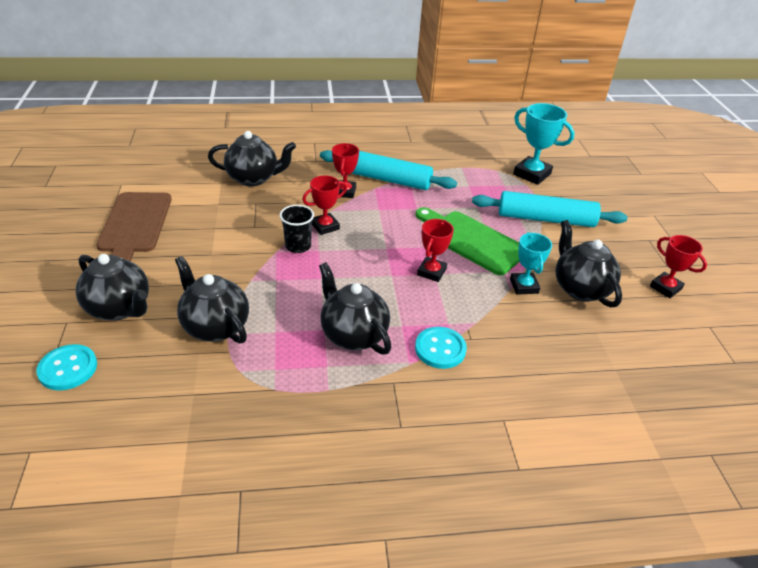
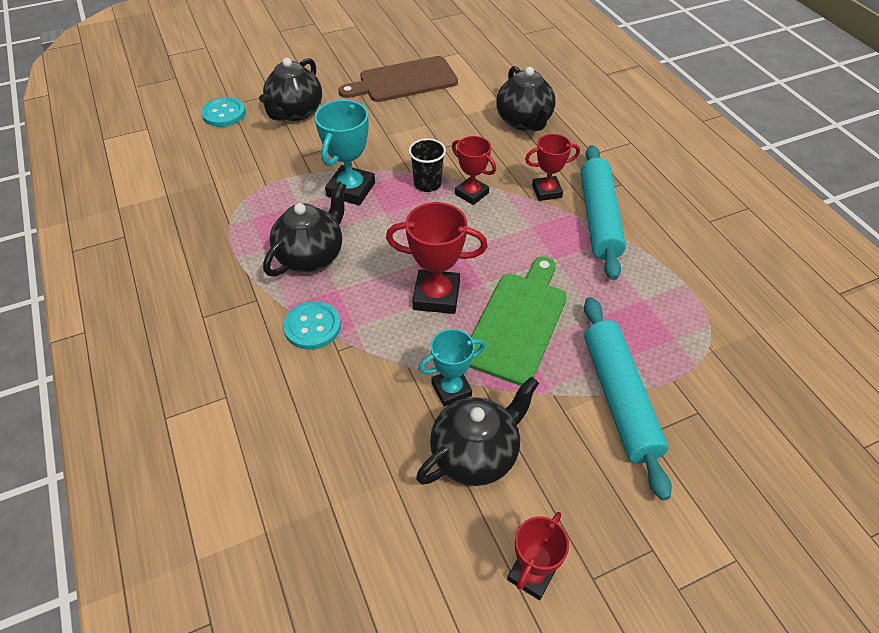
camera: 75 degrees right, 10 degrees up
black teapot [175,256,249,344] -> none
red trophy [417,219,454,282] -> red trophy [386,202,488,314], size x1.52
turquoise trophy [513,103,575,185] -> turquoise trophy moved to [314,100,375,205]

